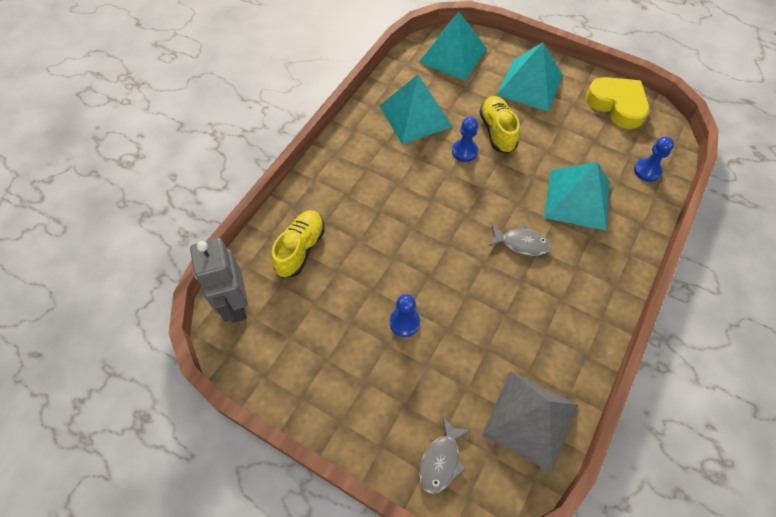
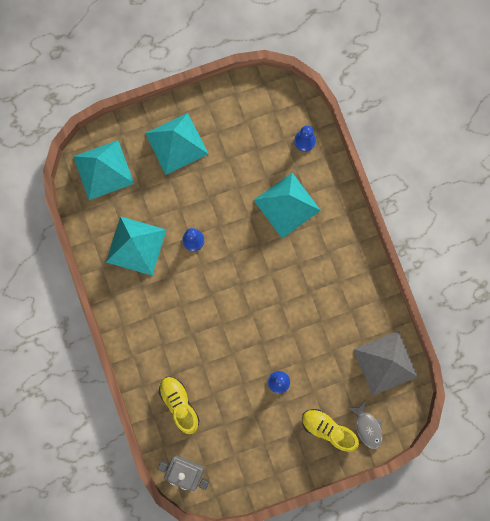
camera: 50 degrees left, 20 degrees up
yellow shoe [480,96,520,154] -> yellow shoe moved to [302,409,359,452]
grey fish [488,224,551,256] -> none
yellow heart [586,77,649,129] -> none

